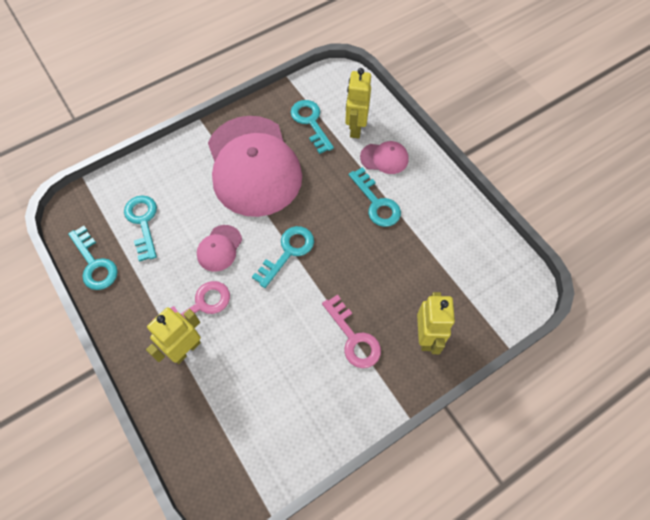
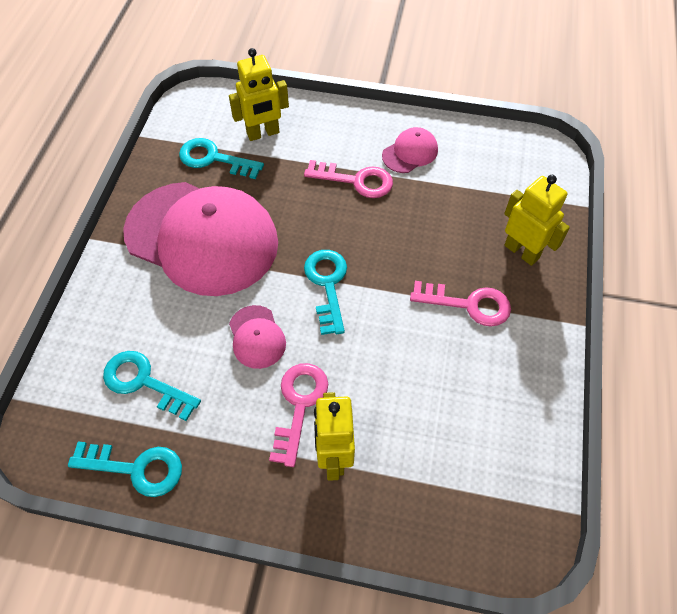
camera: 45 degrees left, 5 degrees down
yellow robot [345,68,371,138] -> yellow robot turned 75 degrees counterclockwise [229,48,289,141]
turquoise key [349,167,401,227] -> pink key [304,160,393,198]
pink cap [360,141,409,174] -> pink cap moved to [382,127,438,173]

